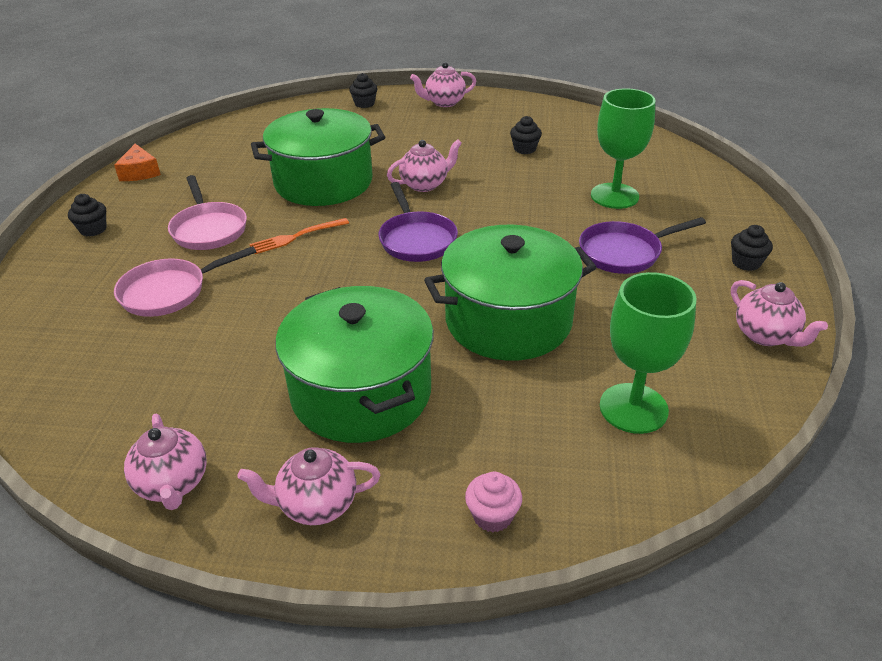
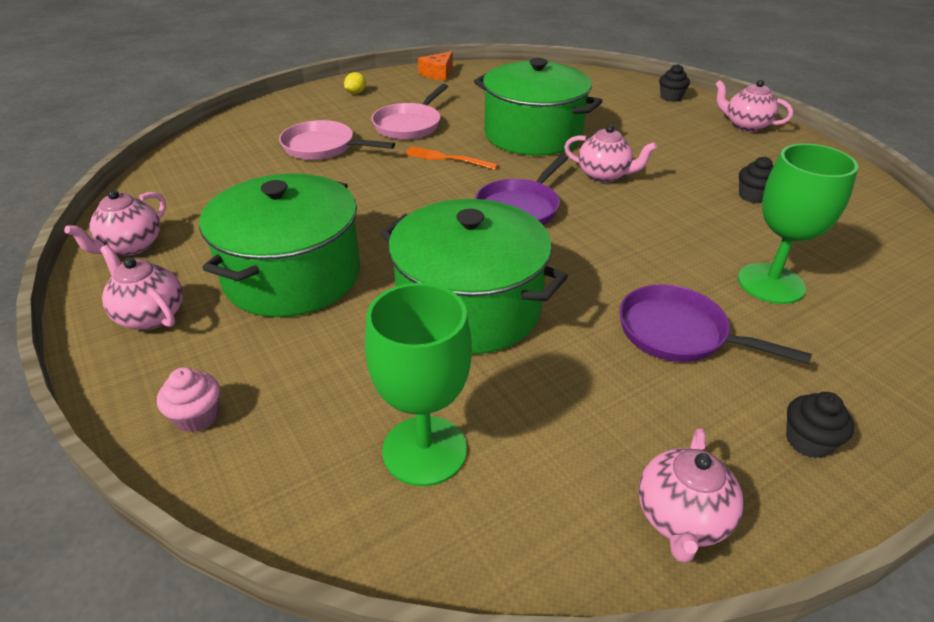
camera: 50 degrees right, 0 degrees up
black cupcake [68,194,106,237] -> yellow lemon [344,72,366,94]

